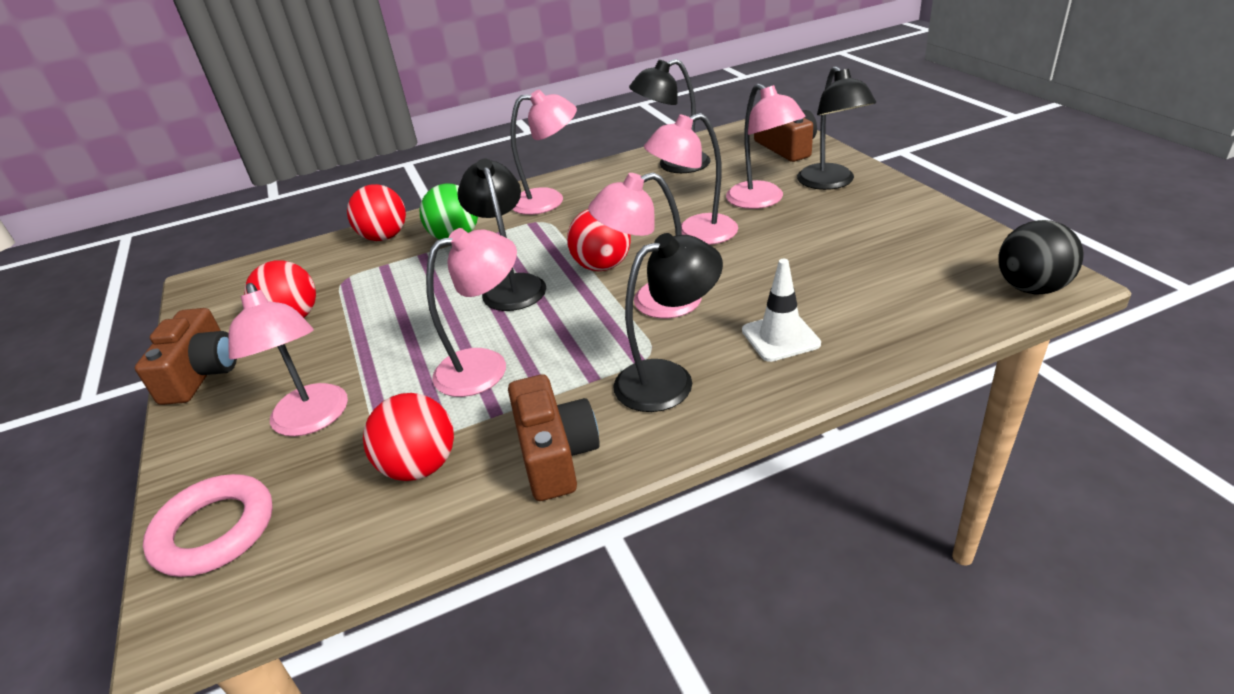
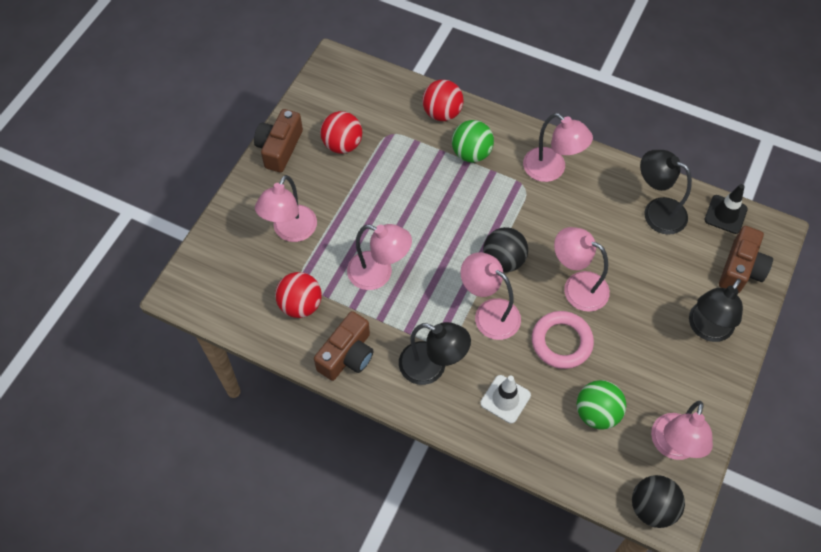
camera: 45 degrees right, 25 degrees up
brown camera [135,308,237,405] -> brown camera turned 150 degrees clockwise [254,109,303,173]
pink ring [143,474,273,577] -> pink ring moved to [532,311,594,369]
black lamp [457,159,546,311] -> none
red ball [567,209,631,271] -> black ball [483,227,528,272]
pink lamp [726,83,806,209] -> pink lamp moved to [651,401,713,460]
none -> green ball [577,380,626,430]
none -> black traffic cone [705,184,748,234]

